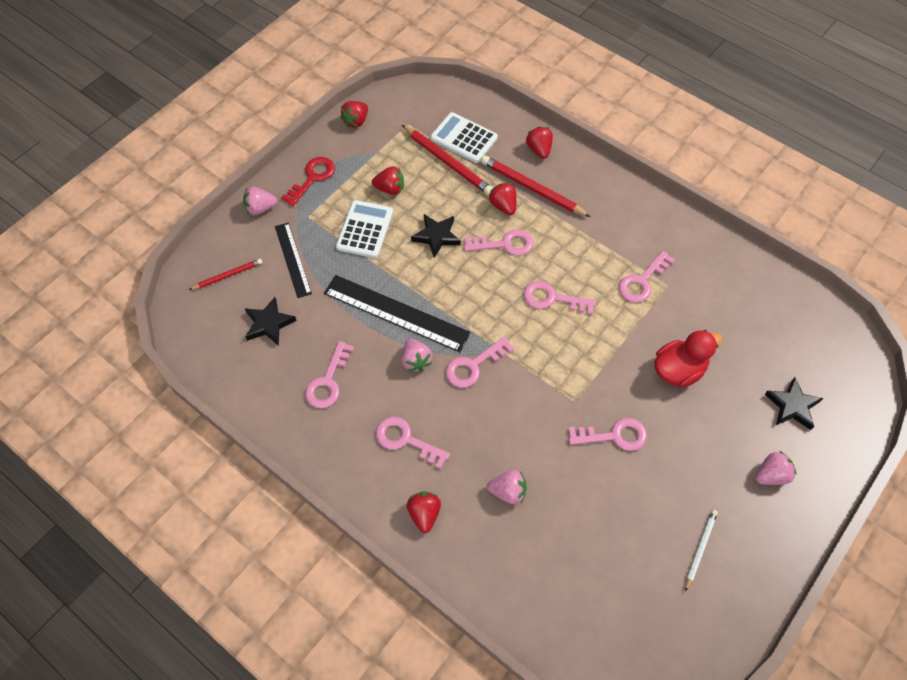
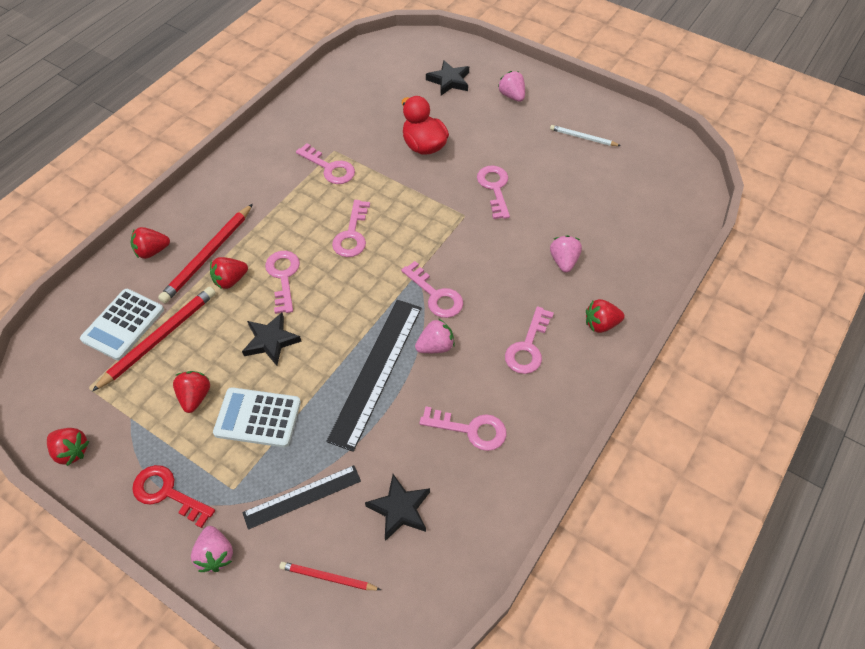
camera: 95 degrees left, 5 degrees down
red pencil [189,259,263,290] -> red pencil turned 45 degrees counterclockwise [279,562,381,590]

